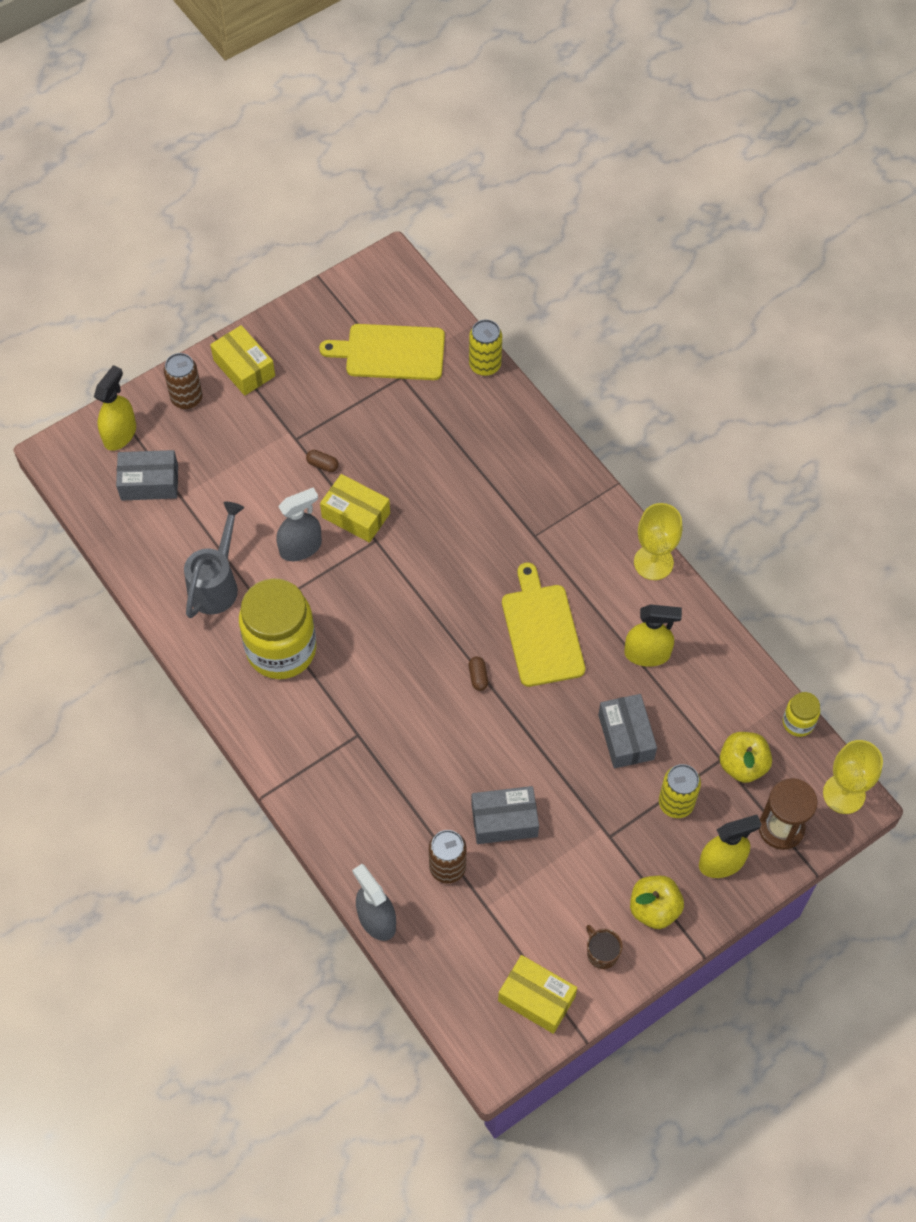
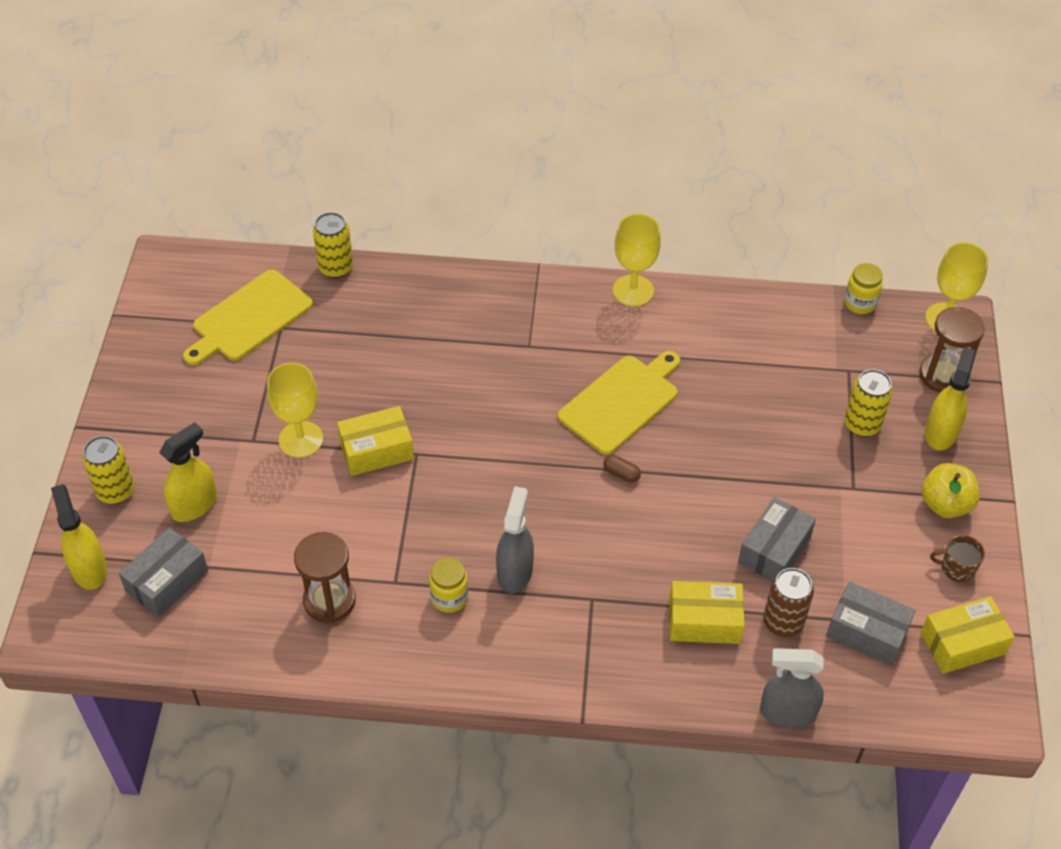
camera: 50 degrees left, 10 degrees down
brown can [164,353,203,409] -> yellow can [82,436,134,504]
grey watering can [184,502,244,618] -> brown hourglass [294,532,356,623]
yellow box [210,325,275,396] -> yellow box moved to [669,581,745,644]
yellow jar [239,578,316,679] -> yellow jar [429,557,468,613], size x0.45
grey spray bottle [276,487,322,561] -> grey spray bottle moved to [496,486,534,593]
brown capsule [306,450,339,472] -> yellow goblet [267,363,323,458]
yellow cutting board [502,563,585,687] -> yellow cutting board turned 105 degrees clockwise [558,351,680,455]
grey box [598,694,657,768] -> grey box moved to [826,582,916,665]
yellow spray bottle [624,604,682,667] -> yellow spray bottle moved to [159,422,217,522]
yellow apple [720,732,772,783] -> none

